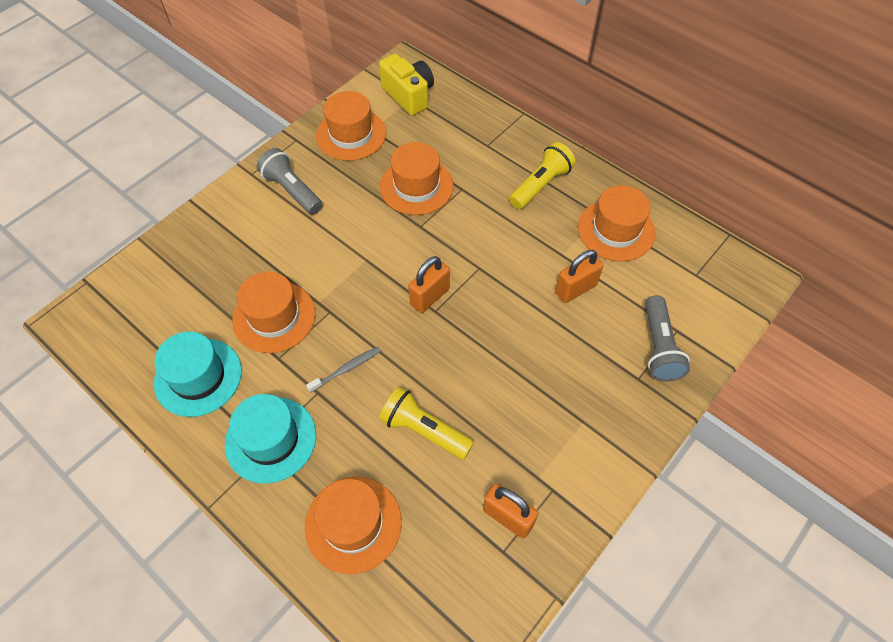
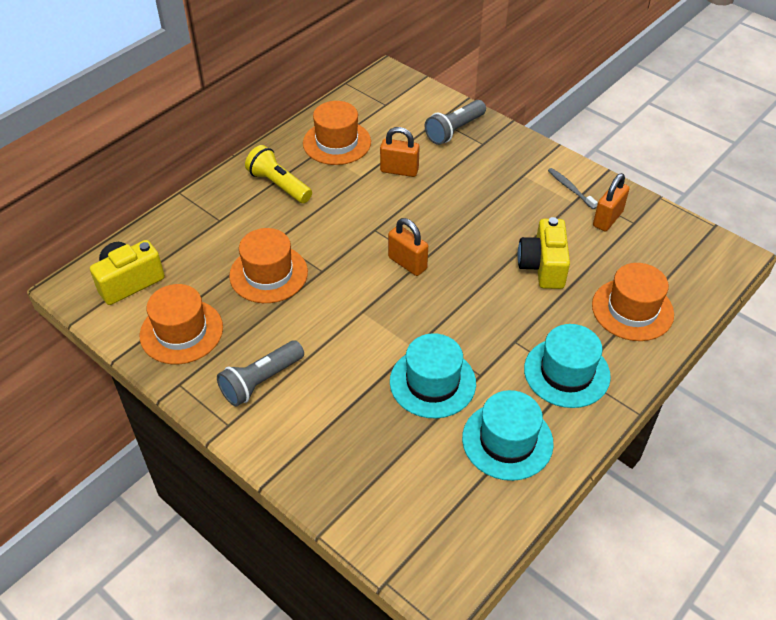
camera: 90 degrees left, 10 degrees down
orange hat [232,272,316,353] -> turquoise hat [390,333,476,418]
grey toothbrush [306,347,381,393] -> grey toothbrush moved to [548,168,598,209]
yellow flashlight [379,387,474,459] -> yellow camera [518,217,570,289]
orange padlock [555,250,603,303] -> orange padlock turned 45 degrees counterclockwise [380,127,420,177]
grey flashlight [645,295,690,381] -> grey flashlight turned 135 degrees clockwise [425,100,486,145]

